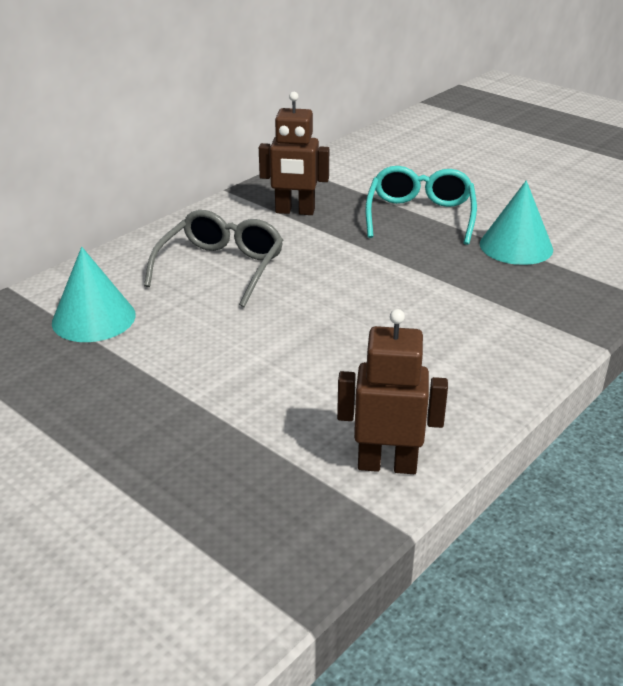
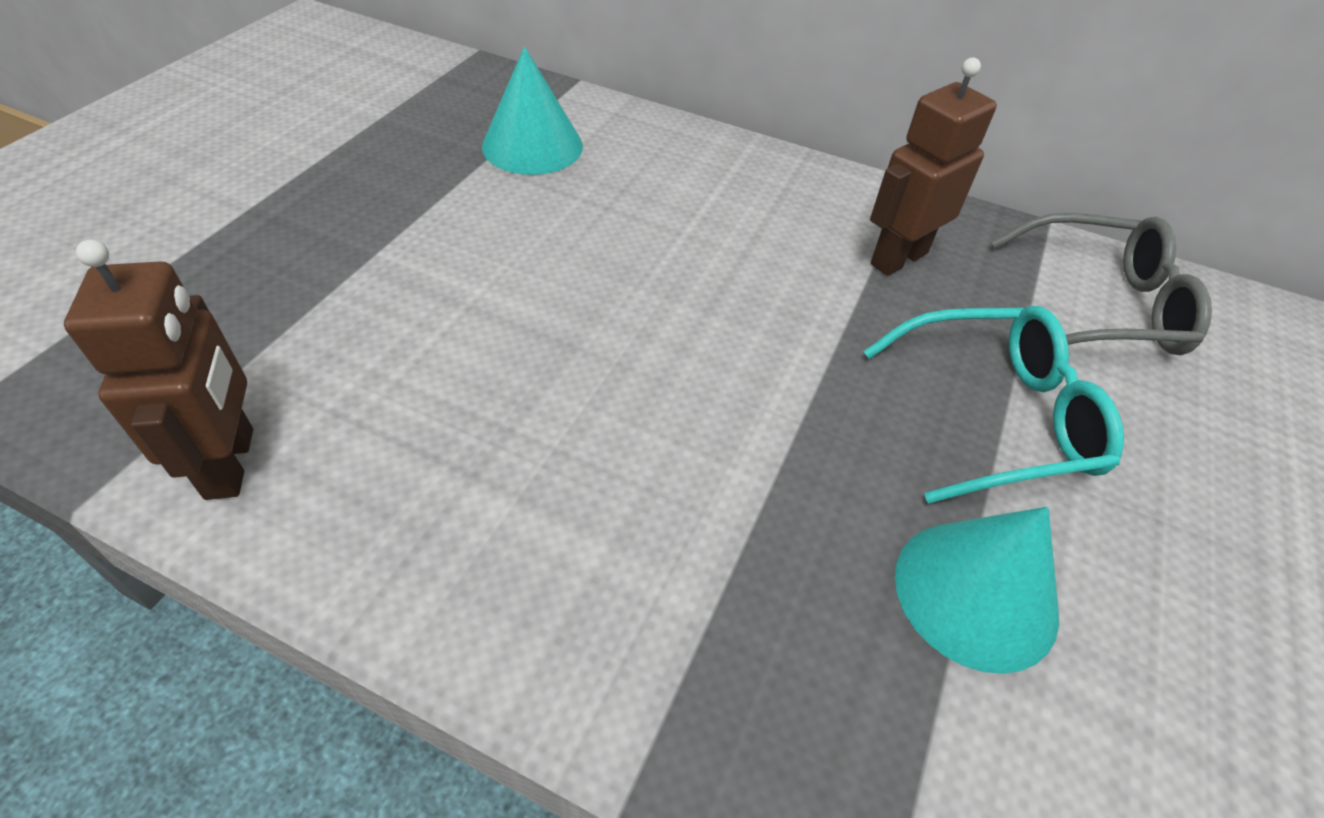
camera: 70 degrees right, 15 degrees up
grey glasses [144,210,283,307] -> grey glasses moved to [991,213,1212,355]
brown robot [259,92,329,215] -> brown robot turned 60 degrees clockwise [870,58,997,276]

